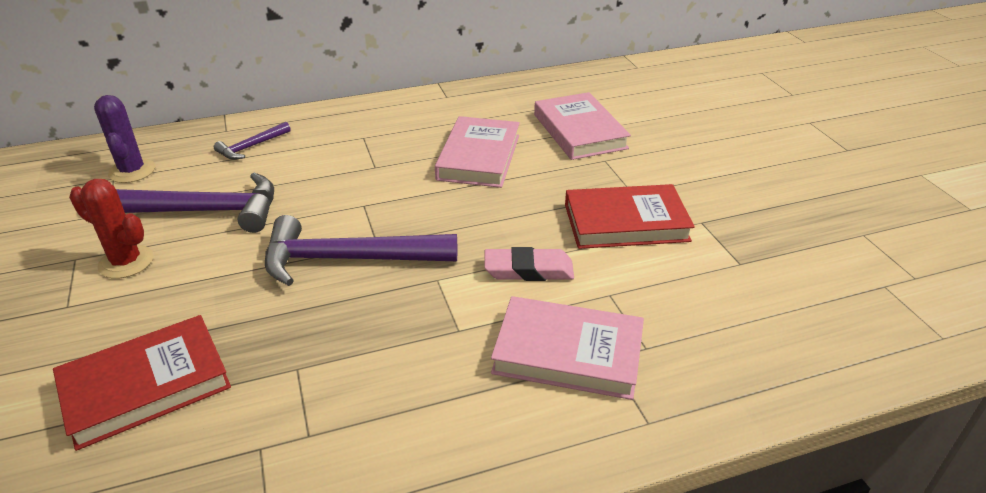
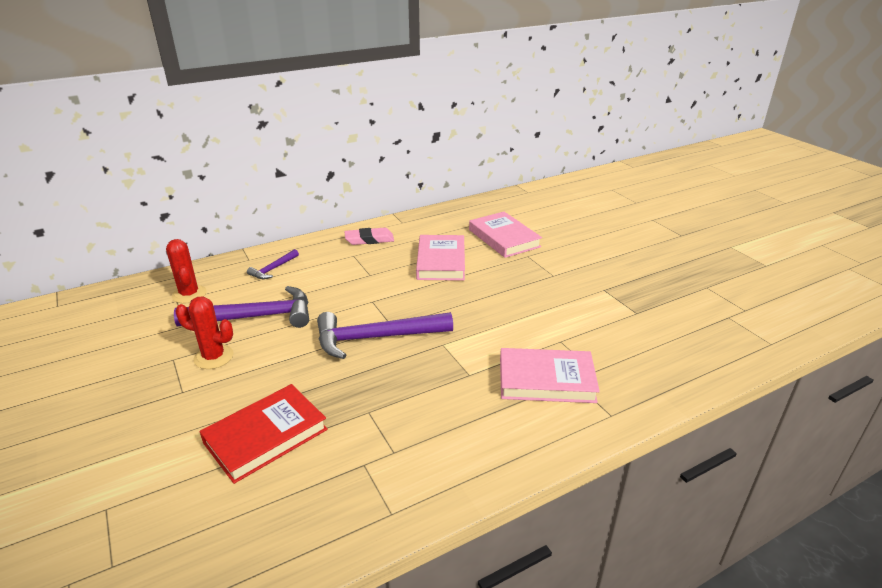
camera: 10 degrees left, 5 degrees down
purple cactus [94,95,155,183] -> red cactus [166,239,207,303]
pink eraser [484,247,574,281] -> pink eraser moved to [344,228,394,245]
red book [565,184,695,249] -> none

